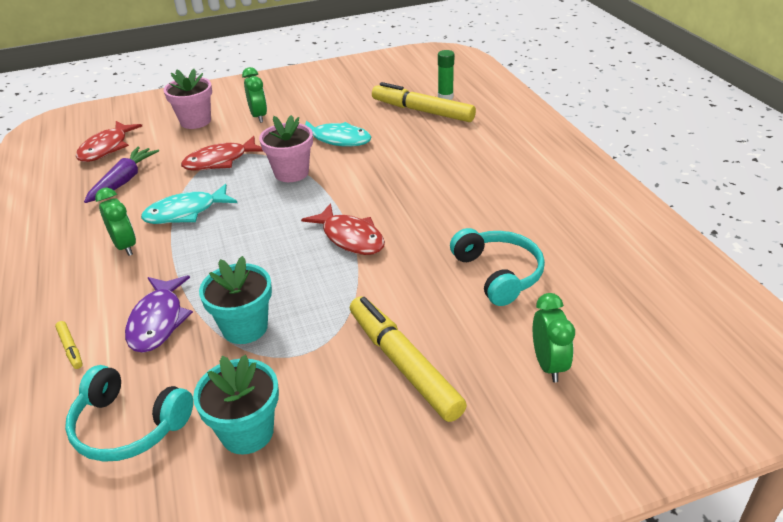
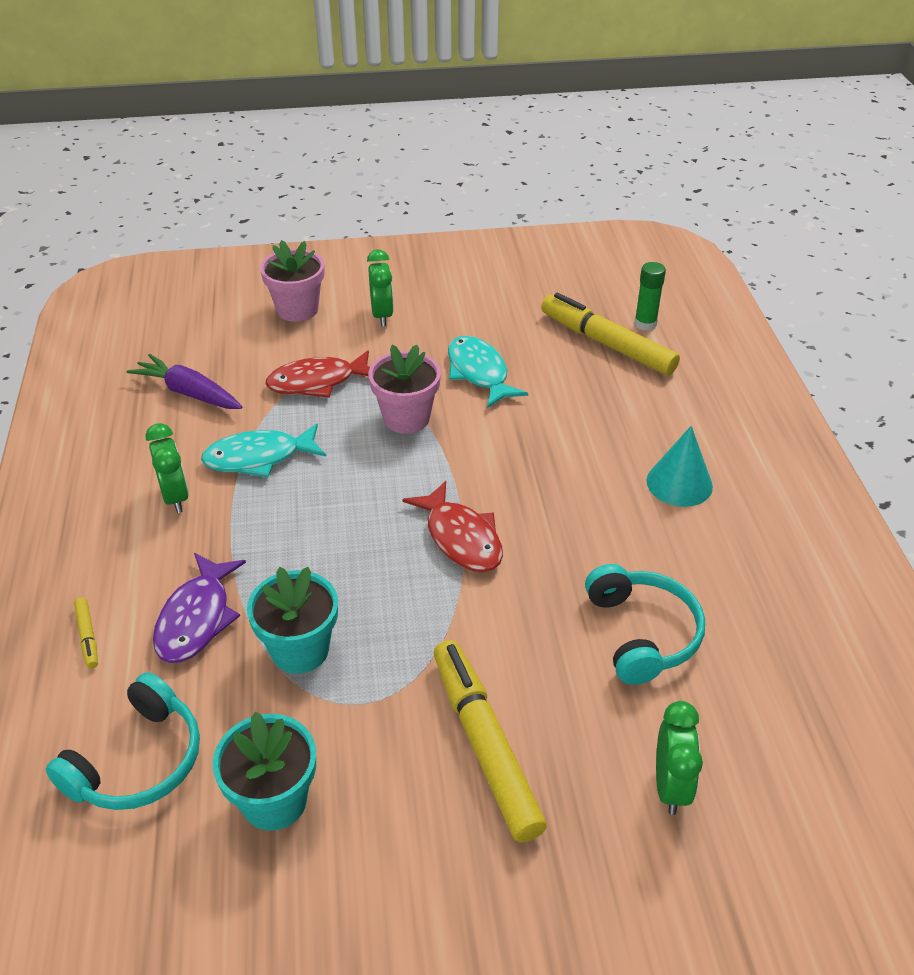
camera: 10 degrees right, 5 degrees up
turquoise headphones [65,365,193,462] -> turquoise headphones turned 90 degrees counterclockwise [46,672,200,810]
red fish [76,121,142,162] -> none
purple carrot [84,147,159,203] -> purple carrot turned 90 degrees counterclockwise [127,354,243,409]
turquoise fish [305,120,371,147] -> turquoise fish turned 150 degrees counterclockwise [448,336,528,408]
none -> turquoise cone [647,426,713,507]

